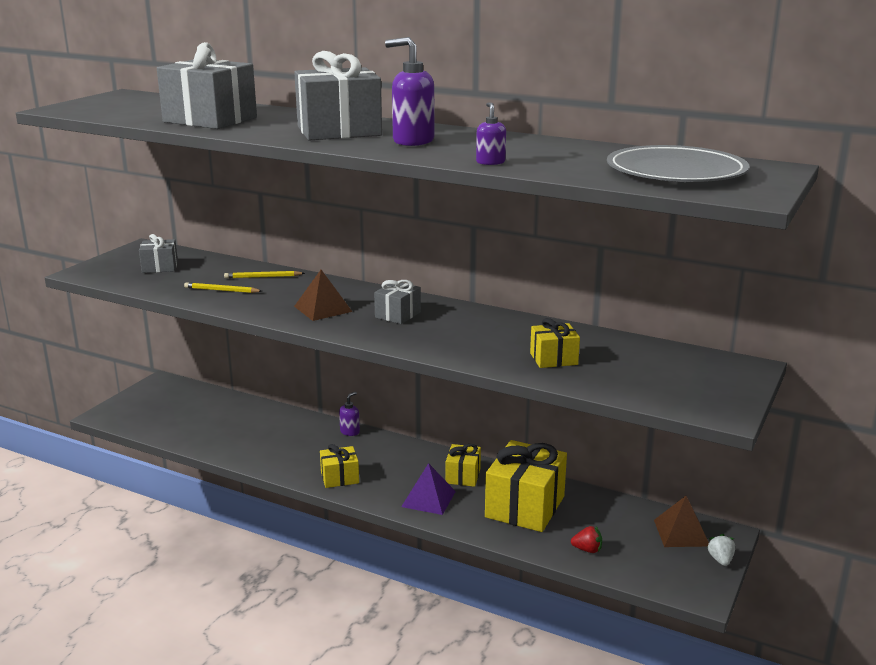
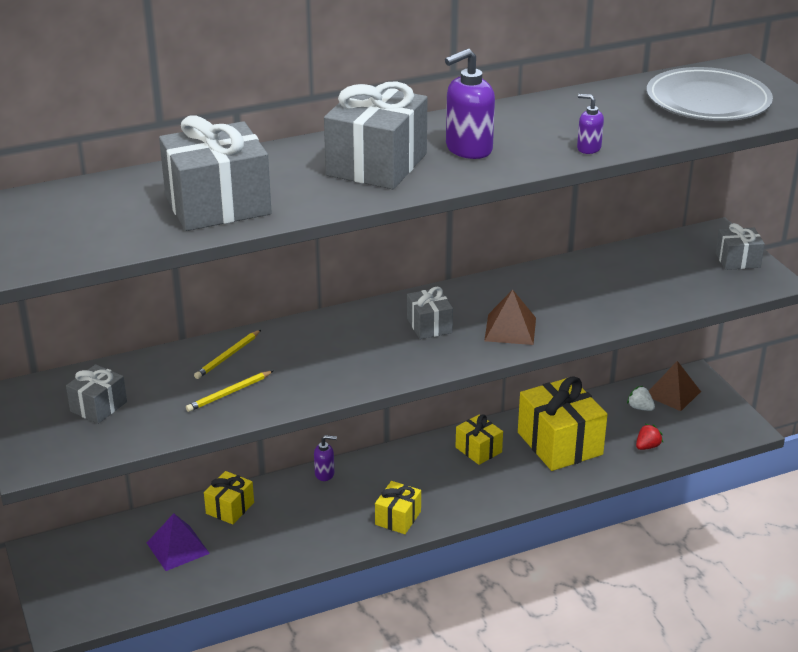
camera: 50 degrees left, 10 degrees up
brown pyramid [294,270,352,321] -> brown pyramid moved to [484,290,536,345]
purple soap dispenser [339,391,360,436] -> purple soap dispenser turned 105 degrees clockwise [314,435,337,481]
purple pyramid [401,463,456,515] -> purple pyramid moved to [147,513,210,571]
yellow gift [530,318,580,368] -> yellow gift moved to [204,471,254,524]
white strawberry [707,534,735,566] -> white strawberry moved to [627,386,655,411]
none -> grey gift [716,223,765,270]

